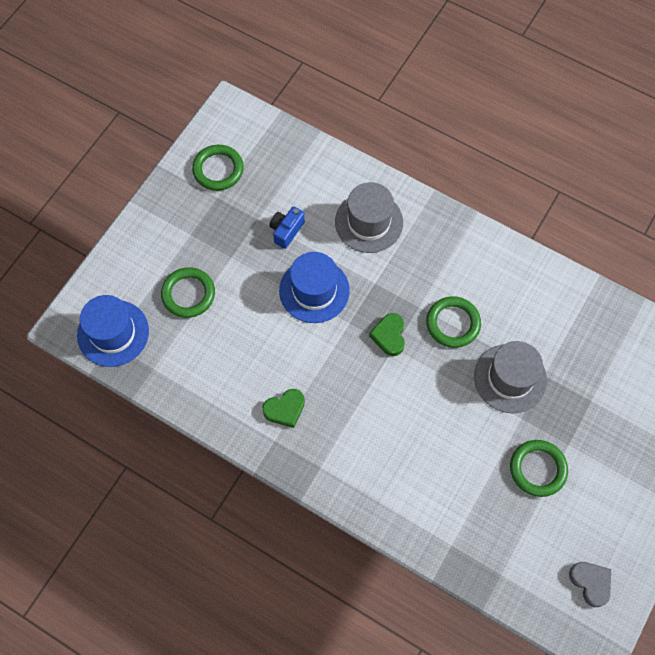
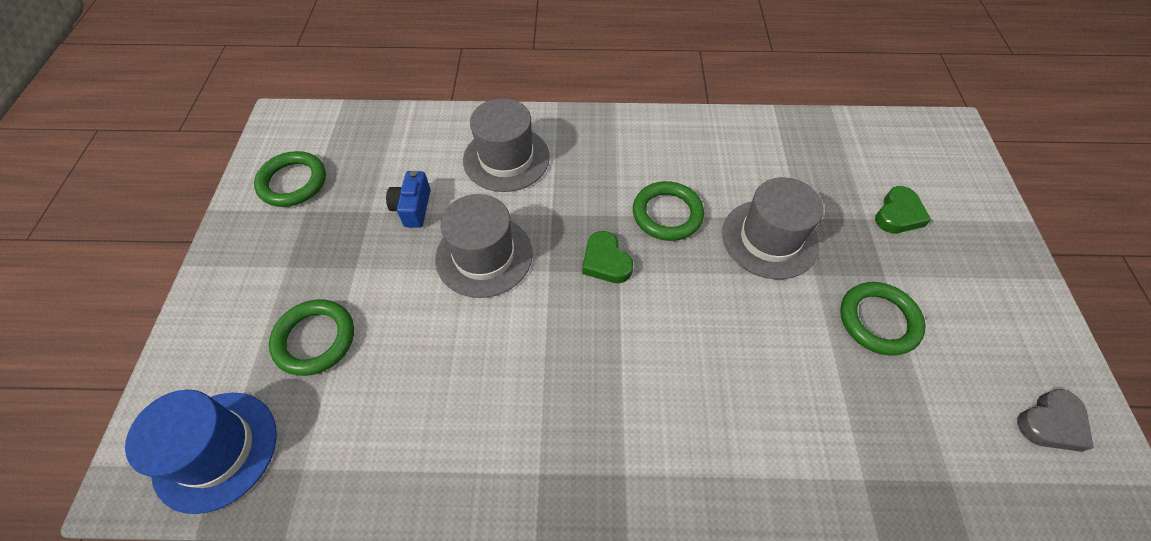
camera: 30 degrees left, 10 degrees down
green heart [262,389,305,428] -> green heart moved to [875,186,931,233]
blue hat [279,252,350,323] -> grey hat [435,194,533,298]
grey heart [569,562,611,607] -> grey heart turned 120 degrees clockwise [1017,389,1094,452]

